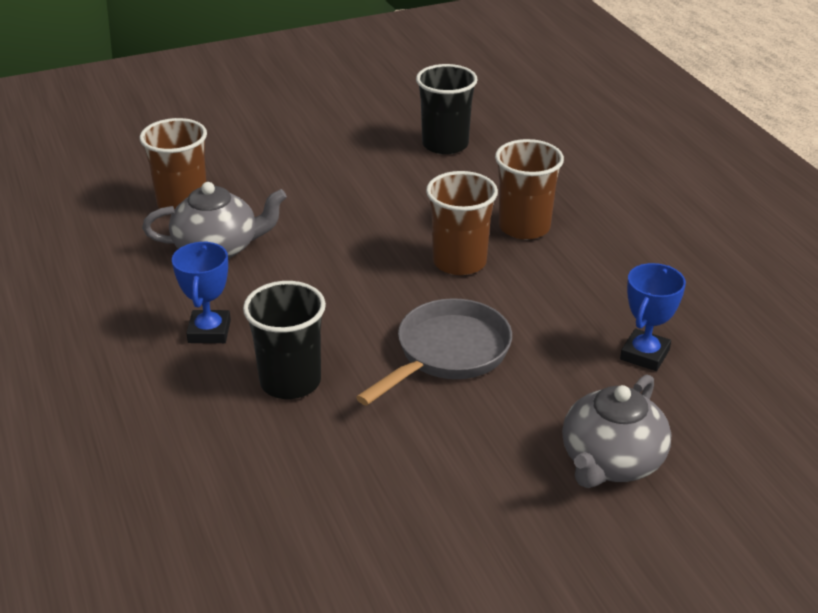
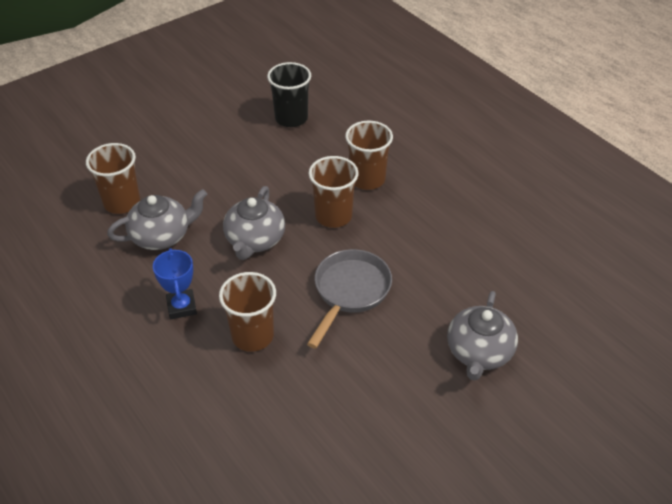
camera: 15 degrees left, 10 degrees up
black cup [243,281,326,399] -> brown cup [219,272,276,352]
blue trophy [620,263,686,371] -> none
none -> grey teapot [223,186,285,260]

